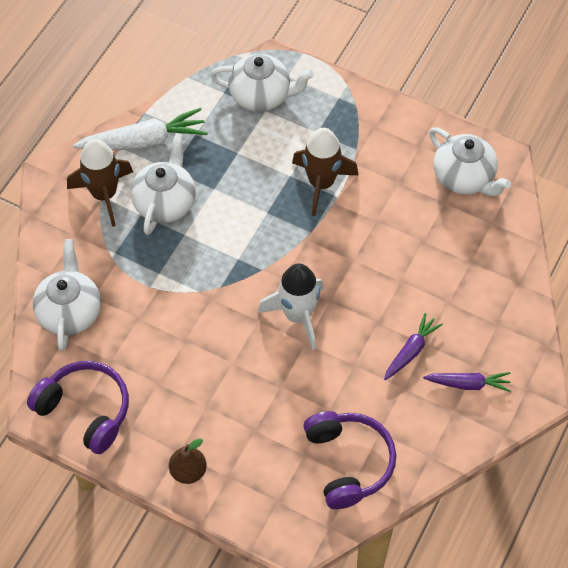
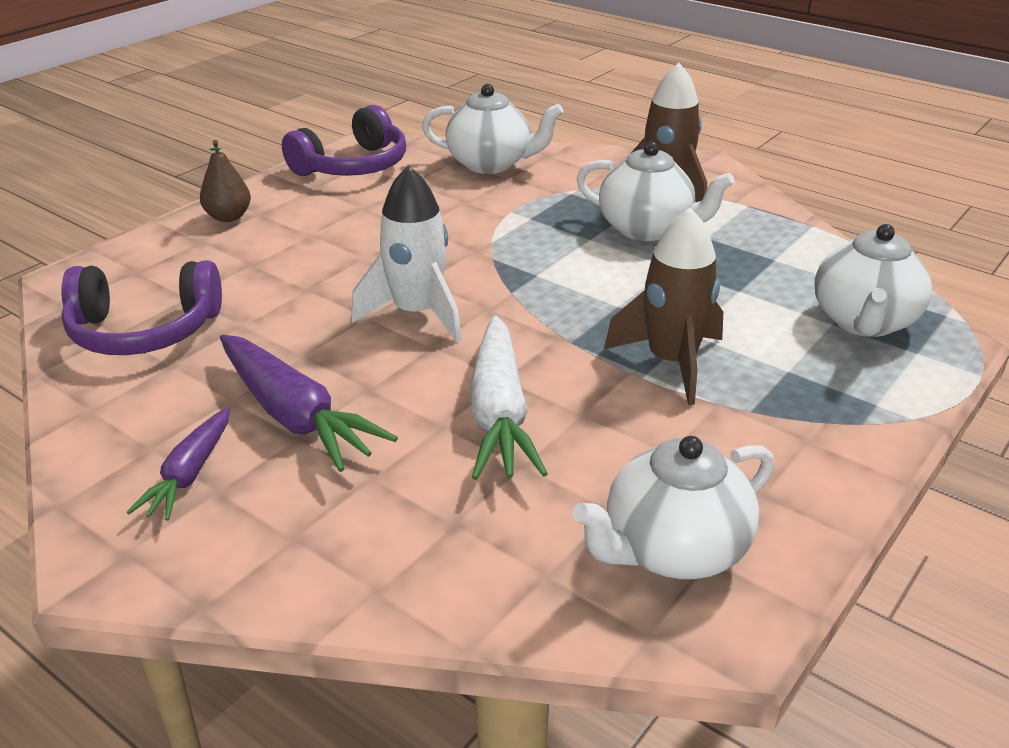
camera: 100 degrees right, 25 degrees down
white carrot [73,108,208,150] -> white carrot moved to [470,315,548,480]
purple carrot [384,313,443,380] -> purple carrot [220,335,398,472], size x1.68

